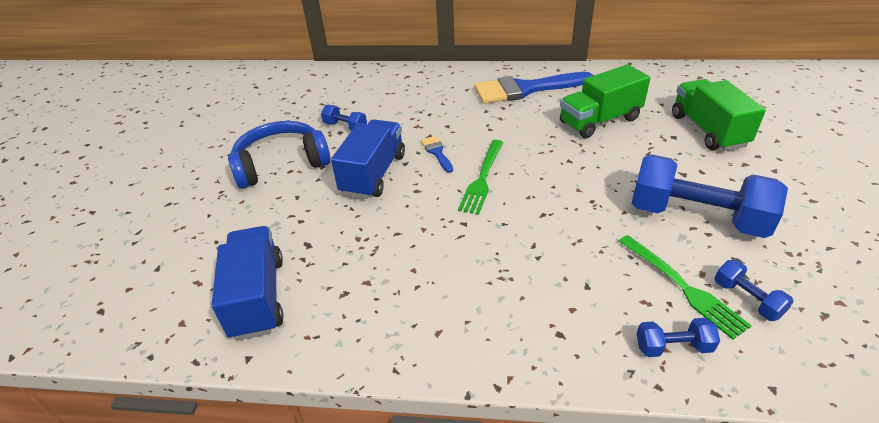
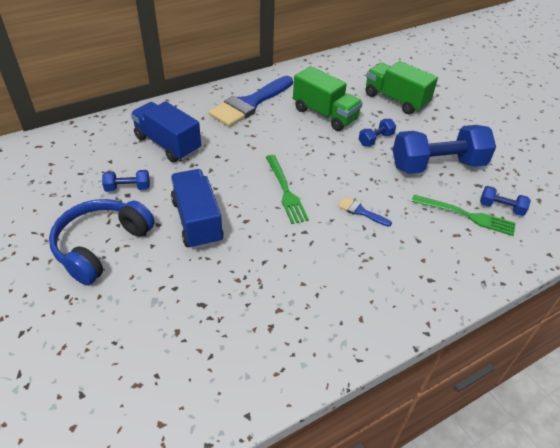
camera: 40 degrees left, 5 degrees up
blue truck [211,226,284,340] -> blue truck moved to [131,101,201,162]
blue brush [421,136,453,173] -> blue brush moved to [338,197,392,227]
green truck [560,64,650,138] -> green truck turned 75 degrees counterclockwise [293,66,363,131]
blue dumbbell [637,318,720,357] -> blue dumbbell moved to [359,119,396,146]

